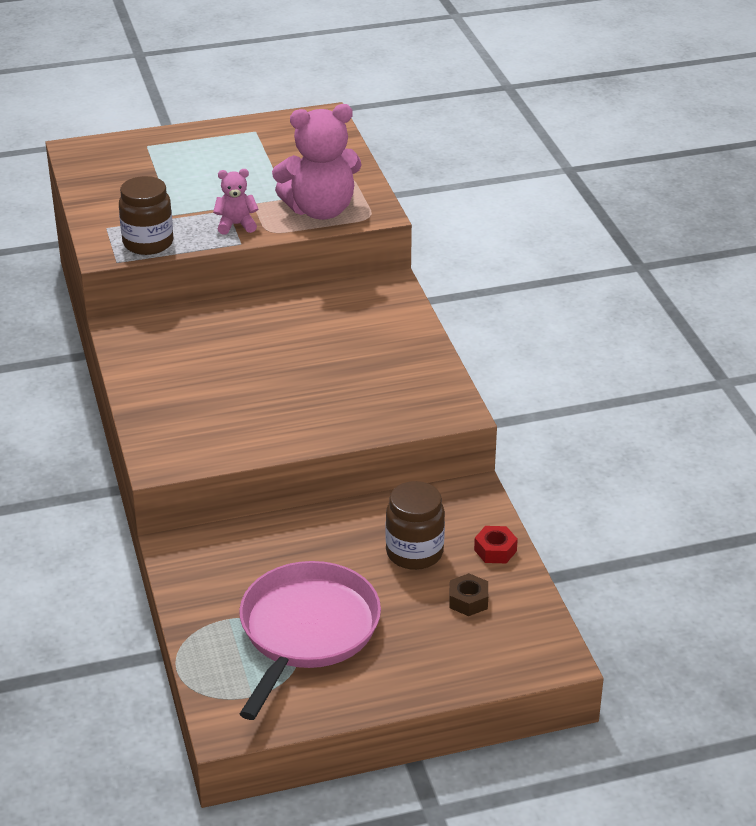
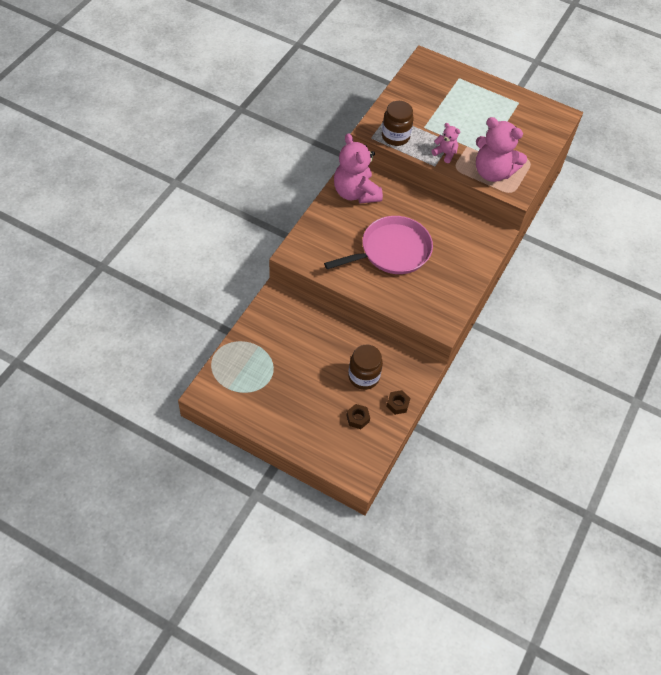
camera: 40 degrees right, 20 degrees up
pink pan [239,561,381,720] -> pink pan moved to [324,216,433,274]
red nut [474,526,518,563] -> brown nut [386,390,410,415]
none -> pink teddy bear [334,133,383,203]

